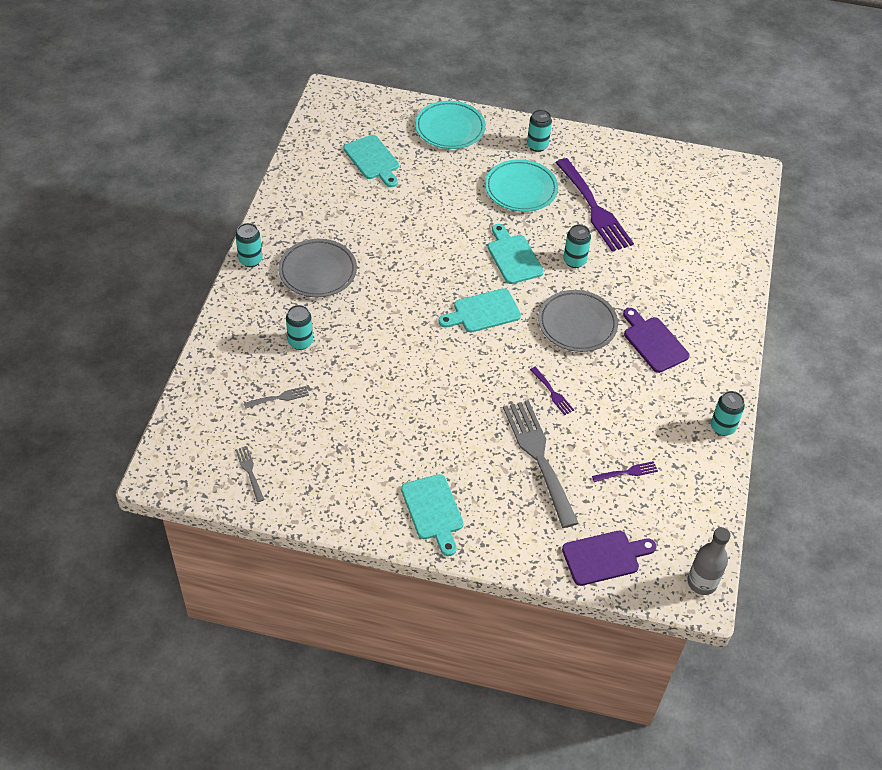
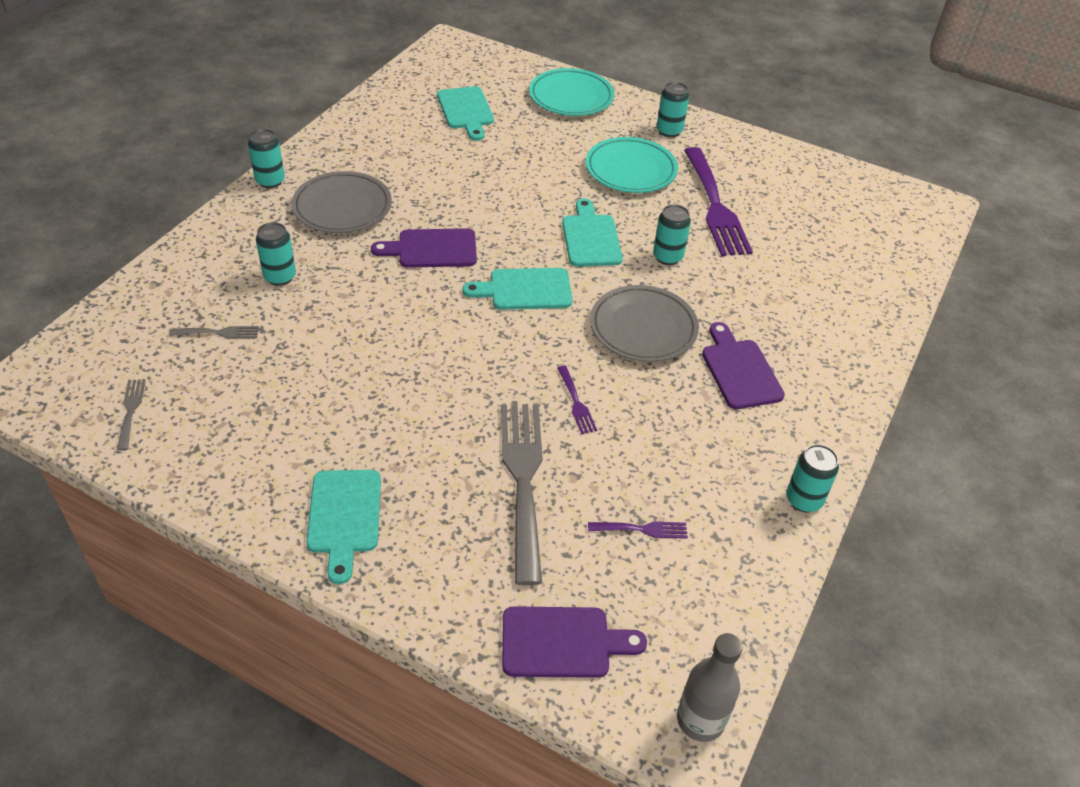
camera: 15 degrees right, 5 degrees down
none -> purple cutting board [371,228,477,268]

